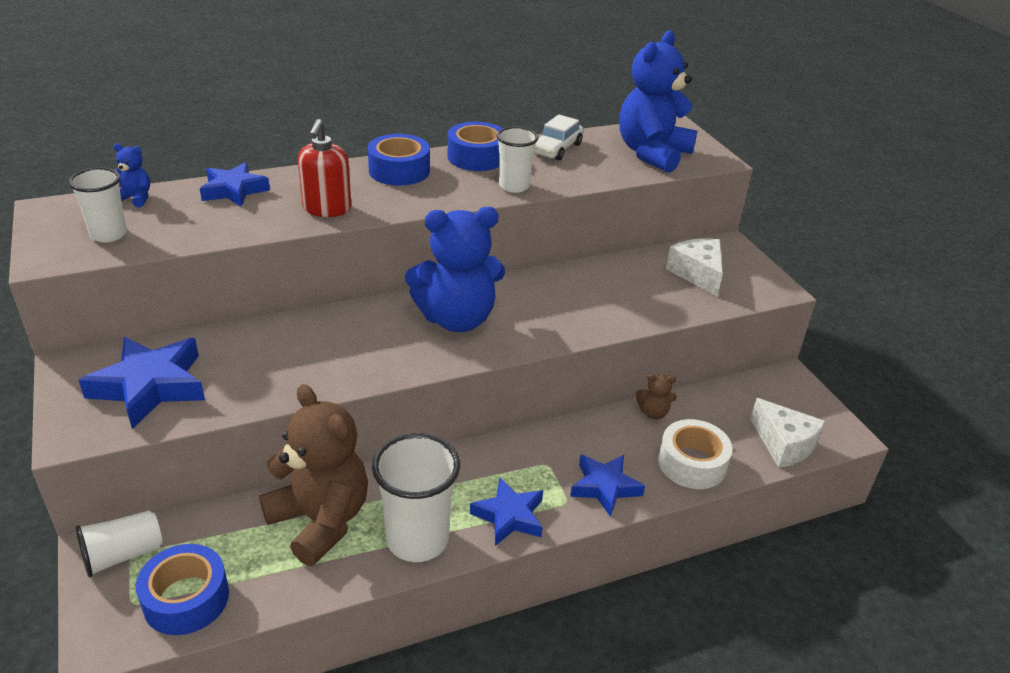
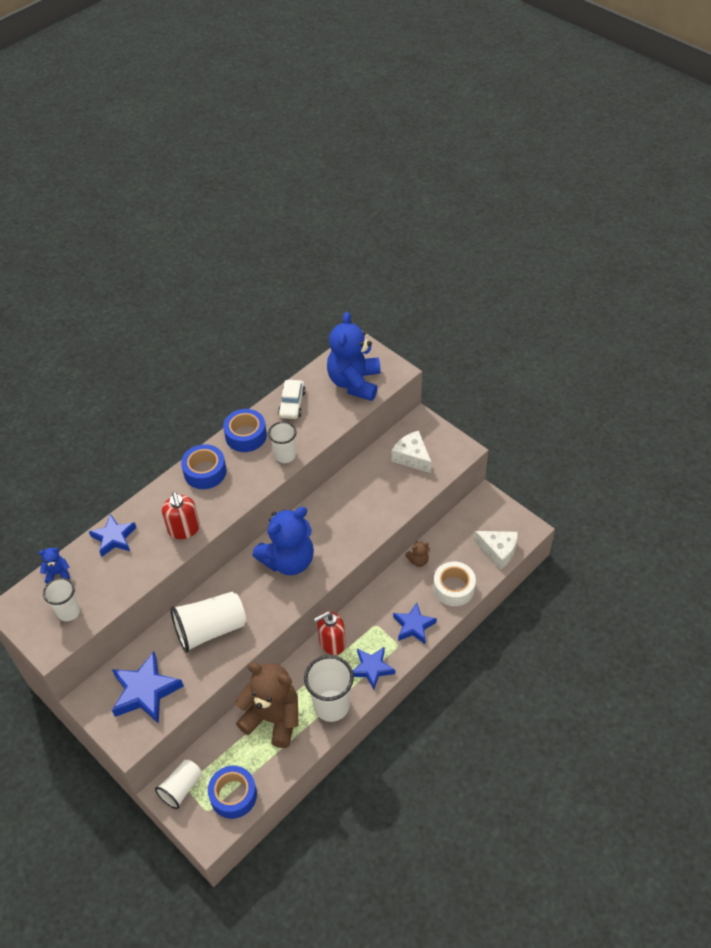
camera: 20 degrees left, 15 degrees up
none -> white cup [170,592,246,653]
none -> red soap dispenser [314,611,346,655]

